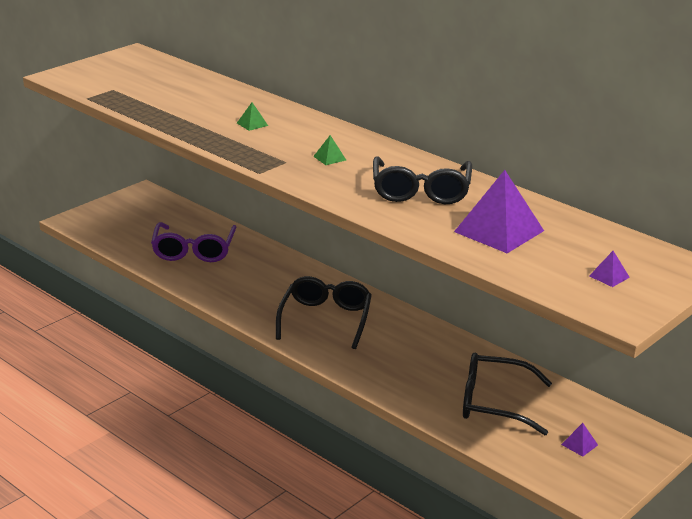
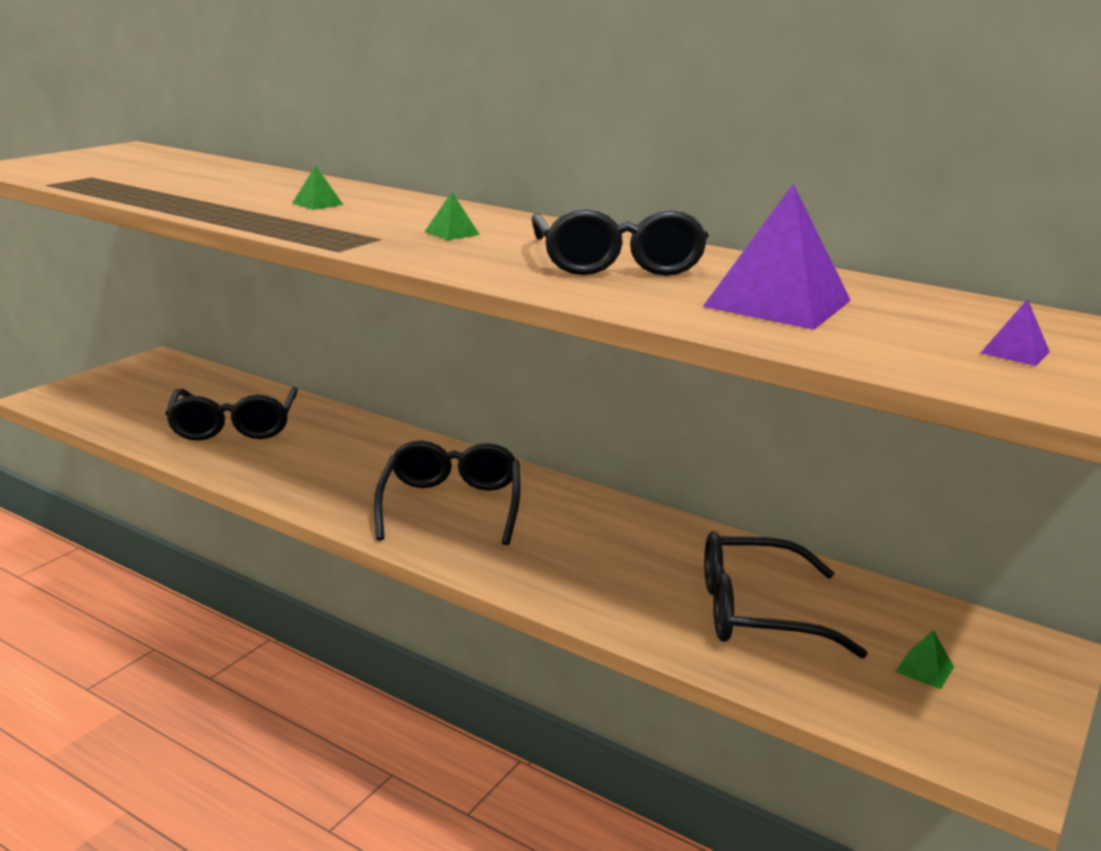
camera: 10 degrees left, 5 degrees down
purple glasses [151,222,237,262] -> black glasses [165,387,298,441]
purple pyramid [561,423,598,457] -> green pyramid [895,630,954,689]

